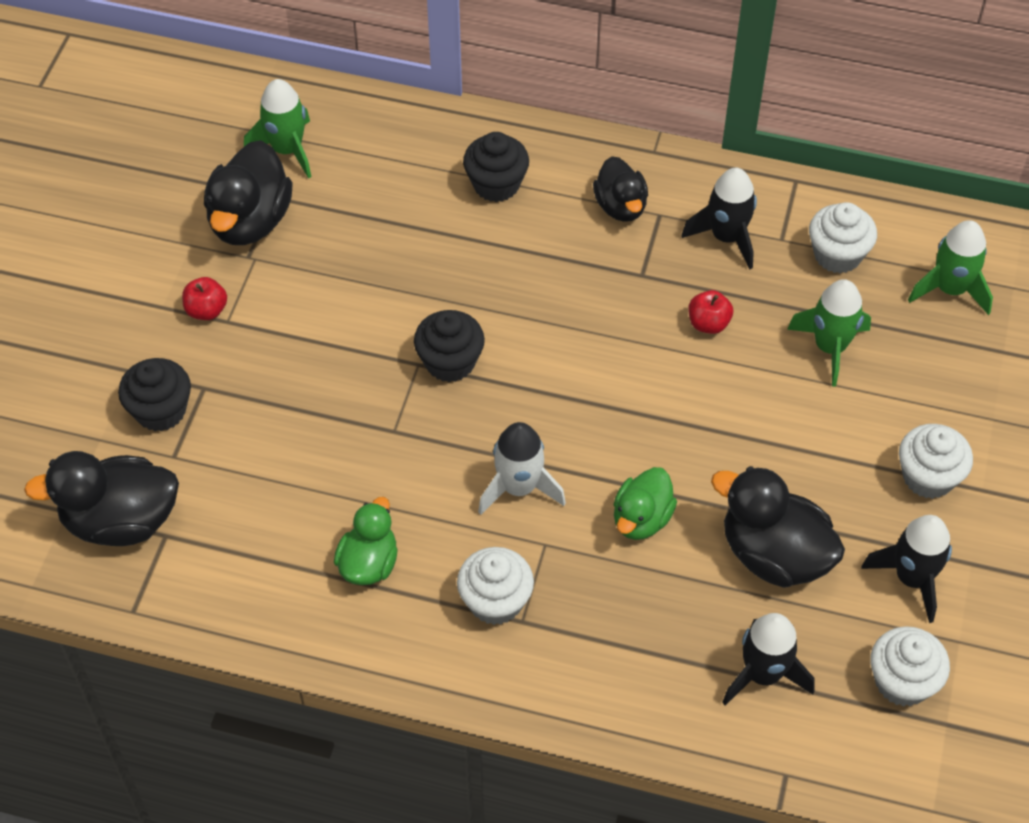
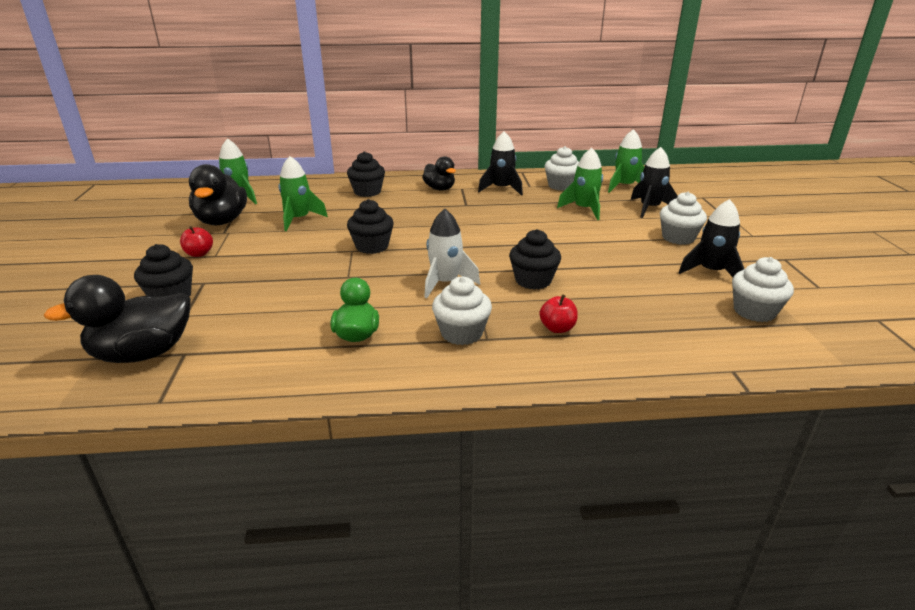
camera: 20 degrees left, 25 degrees down
green duck [614,467,677,540] -> black cupcake [509,229,561,290]
red apple [688,290,733,334] -> red apple moved to [540,294,578,333]
black duck [711,466,845,588] -> none
black rocket [722,613,815,706] -> black rocket moved to [631,147,678,218]
none -> green rocket [279,156,328,231]

